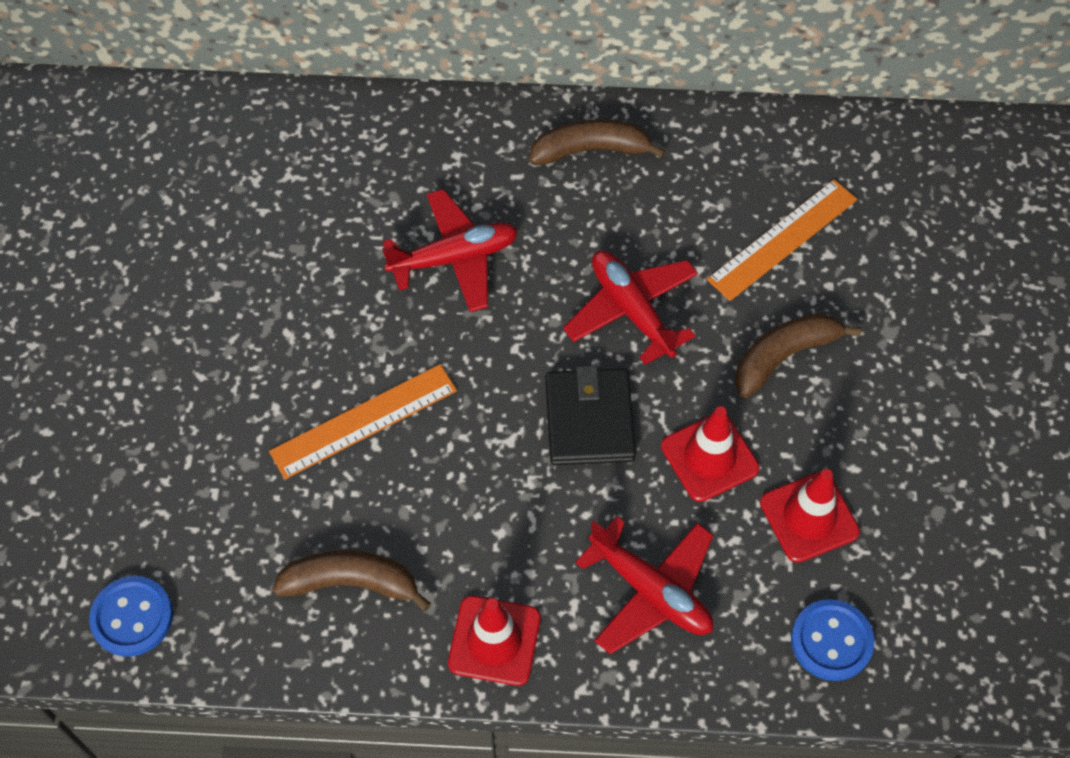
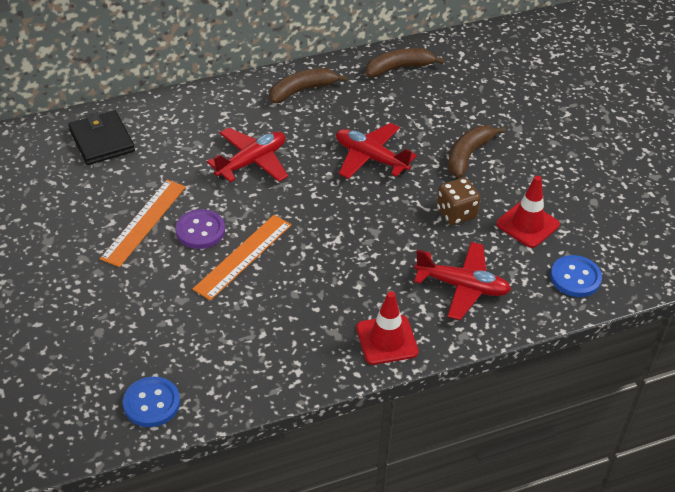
camera: 25 degrees left, 15 degrees down
brown banana [272,550,431,611] -> brown banana moved to [366,48,445,77]
black wallet [545,365,636,465] -> black wallet moved to [68,110,135,165]
red traffic cone [661,406,760,502] -> brown dice [437,178,481,225]
orange ruler [707,179,857,301] -> orange ruler moved to [100,180,186,267]
none -> purple button [176,209,225,249]

